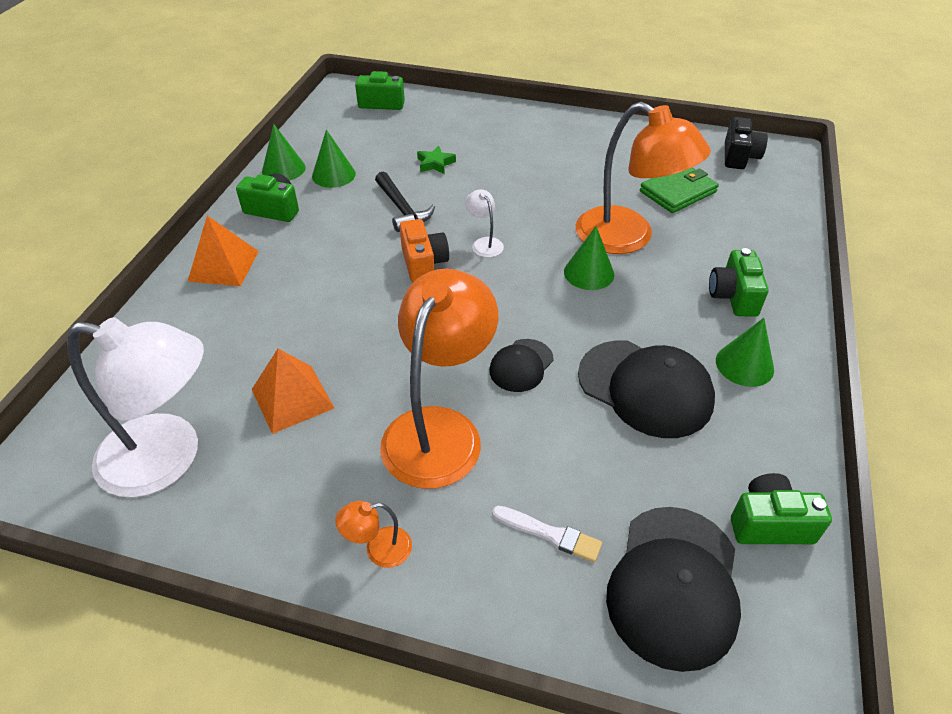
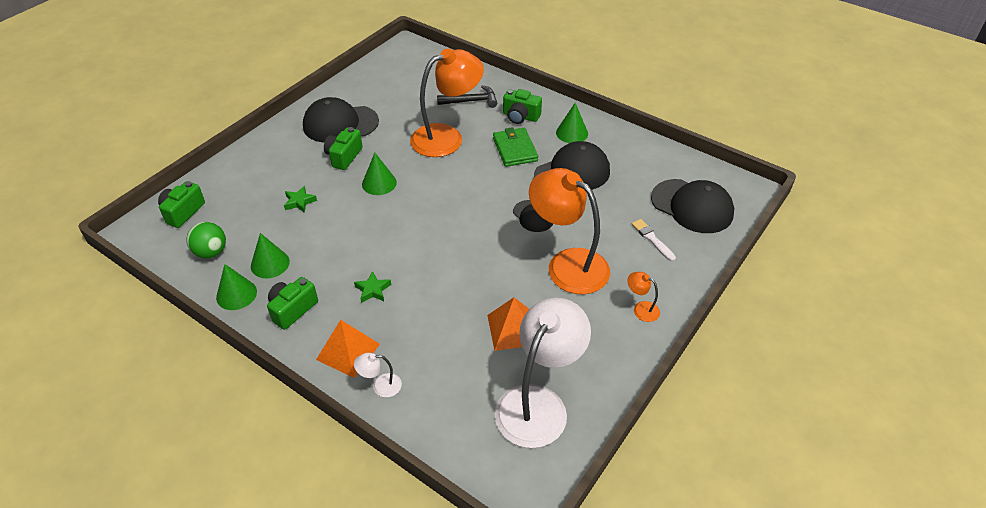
camera: 70 degrees left, 0 degrees up
orange lamp [335,501,412,568] -> orange lamp turned 120 degrees clockwise [628,272,660,322]
black hammer [375,172,435,232] -> black hammer moved to [437,85,497,108]
orange camera [400,219,449,283] -> none
white lamp [465,189,504,257] -> white lamp moved to [354,353,402,397]
white brush [492,506,602,562] -> white brush turned 75 degrees counterclockwise [631,219,676,262]
green cone [564,226,614,290] -> green cone moved to [362,153,397,195]
green wallet [640,167,719,213] -> green wallet moved to [493,127,538,167]
black camera [725,117,768,169] -> none
green camera [731,473,832,544] -> green camera moved to [324,127,363,170]
none -> green ball [186,222,226,259]
none -> black cap [303,97,379,143]
none -> green star [354,271,391,303]

